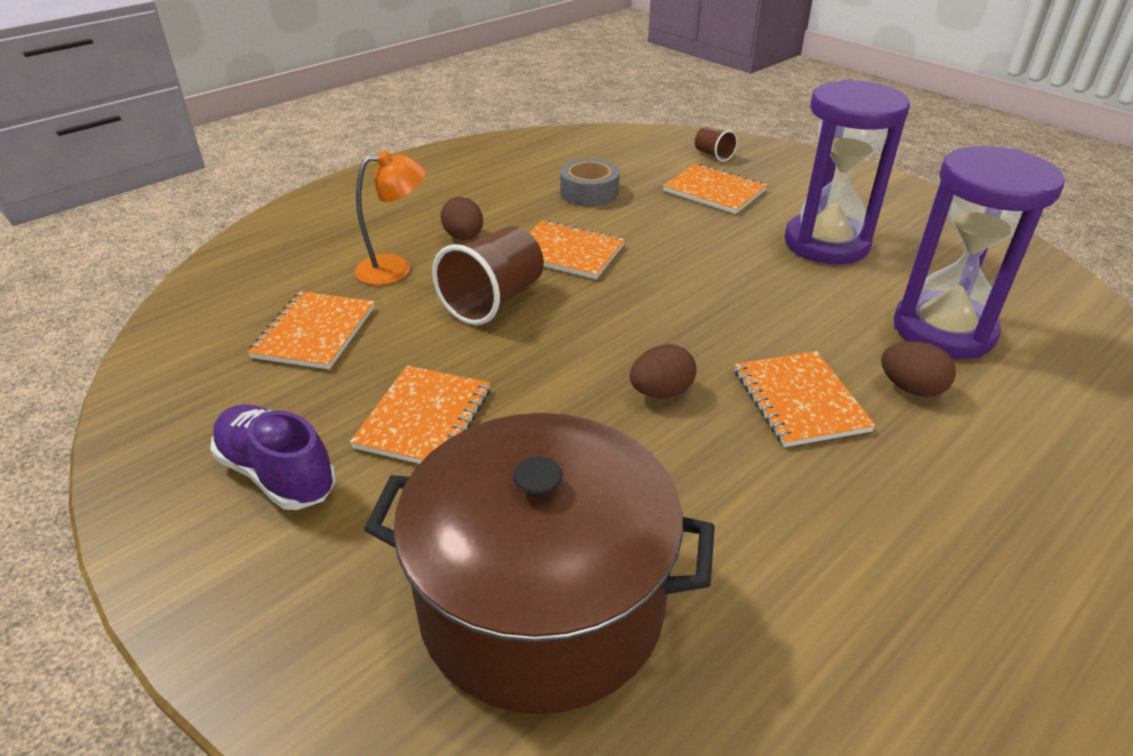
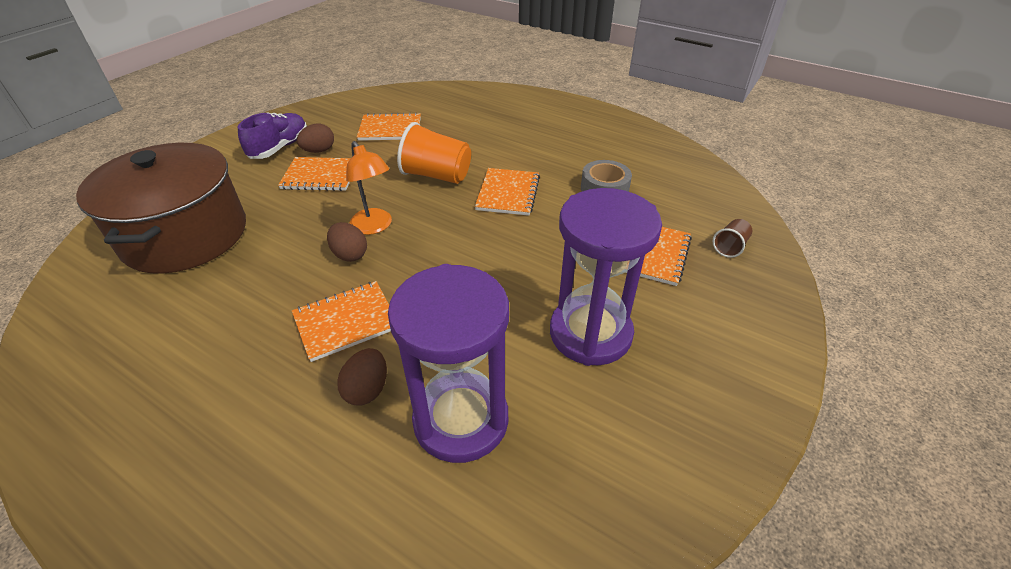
camera: 75 degrees right, 5 degrees up
orange lamp [355,150,426,285] -> orange lamp moved to [346,141,392,235]
brown cup [432,226,544,325] -> orange cup [397,122,471,184]
brown egg [440,197,483,240] -> brown egg moved to [297,124,334,153]

